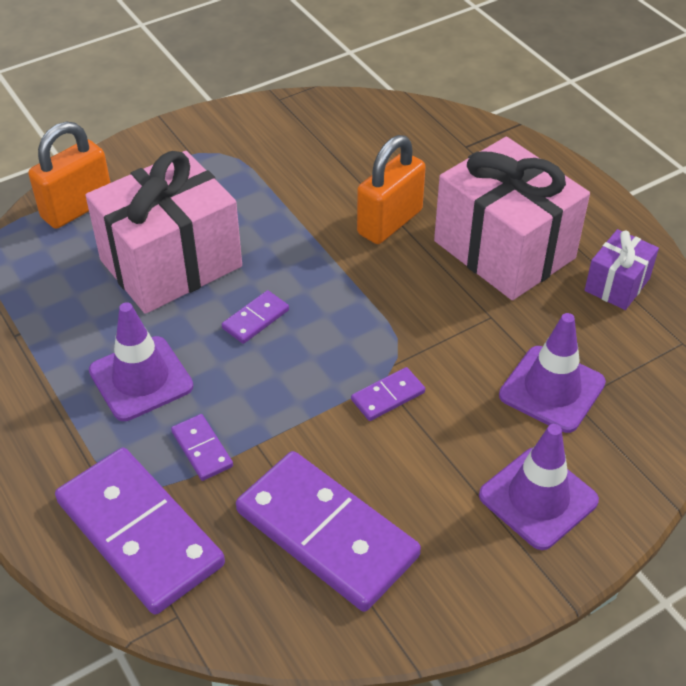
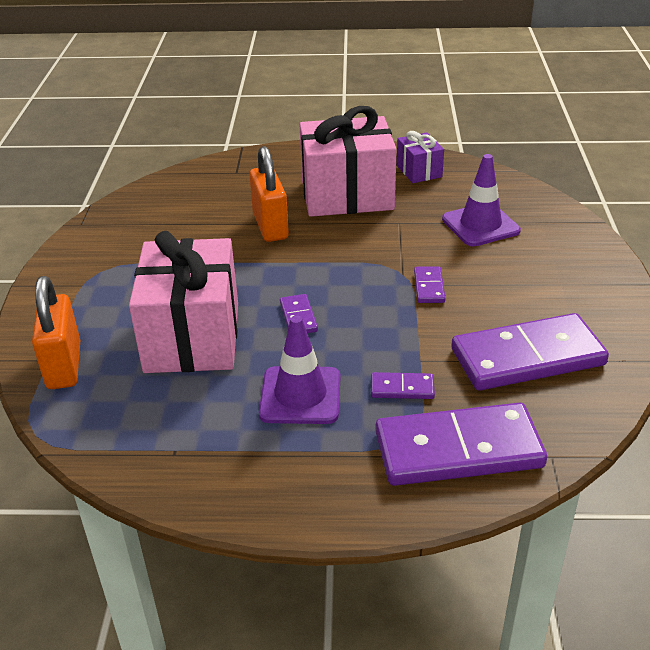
camera: 55 degrees left, 10 degrees down
purple traffic cone [479,424,599,550] -> none

